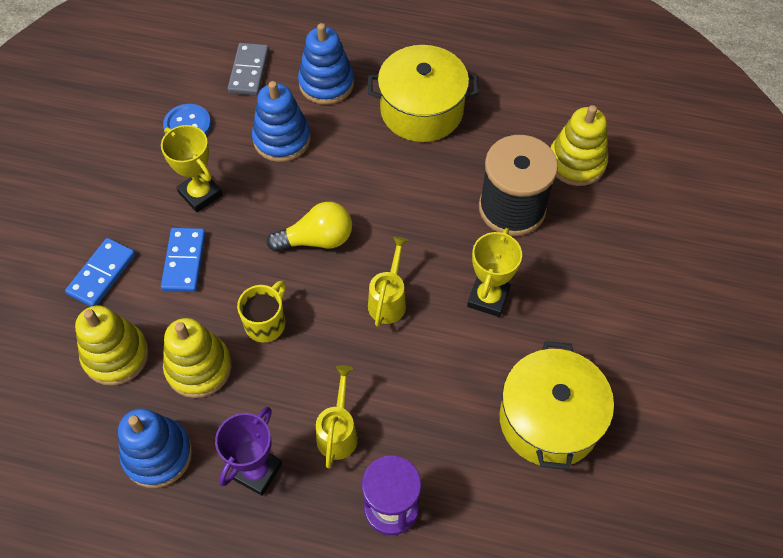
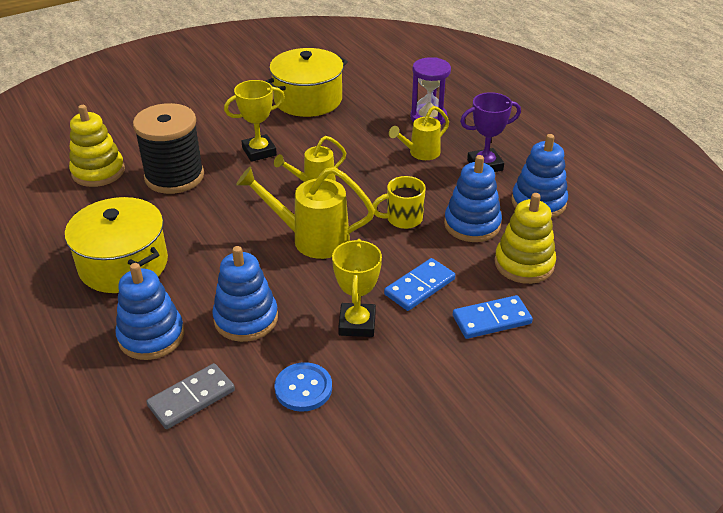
camera: 135 degrees left, 20 degrees down
yellow stacking toy [163,318,232,398] -> blue stacking toy [444,155,502,242]
yellow light bulb [267,202,352,252] -> yellow watering can [236,166,375,259]

